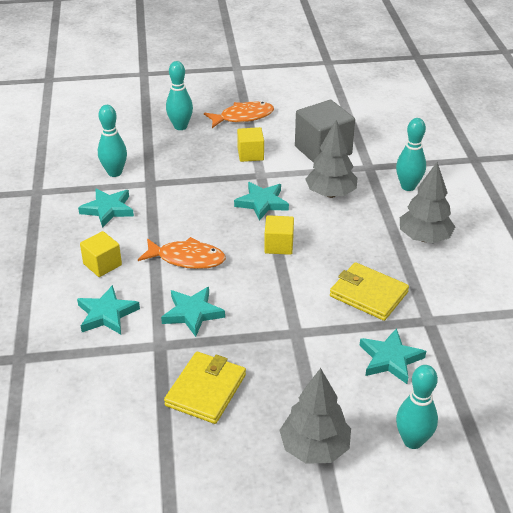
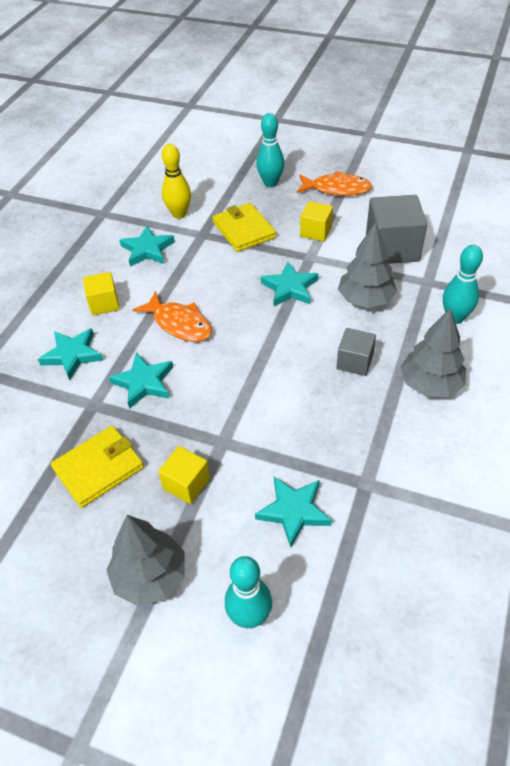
camera: 30 degrees right, 10 degrees up
turquoise bowling pin [98,105,127,177] -> yellow bowling pin [162,144,191,219]
yellow cube [264,215,294,255] -> yellow cube moved to [158,446,210,504]
yellow wallet [330,262,409,321] -> yellow wallet moved to [213,203,276,252]
none -> grey cube [337,328,376,376]

